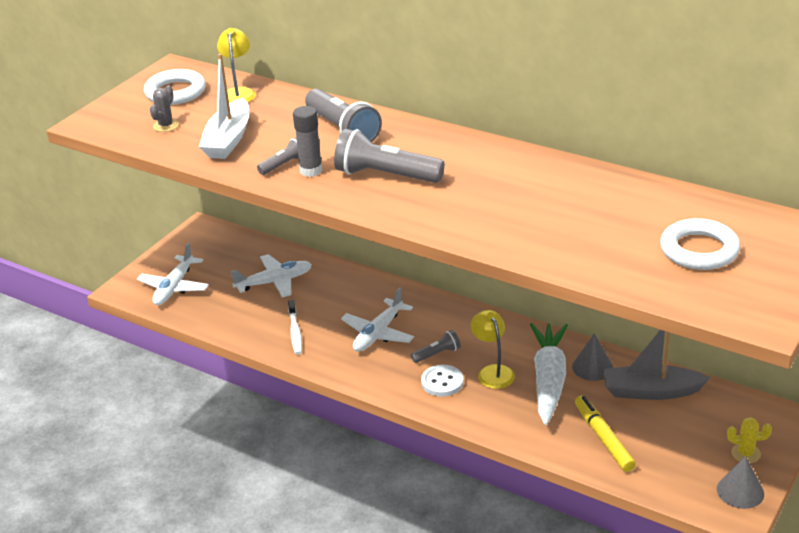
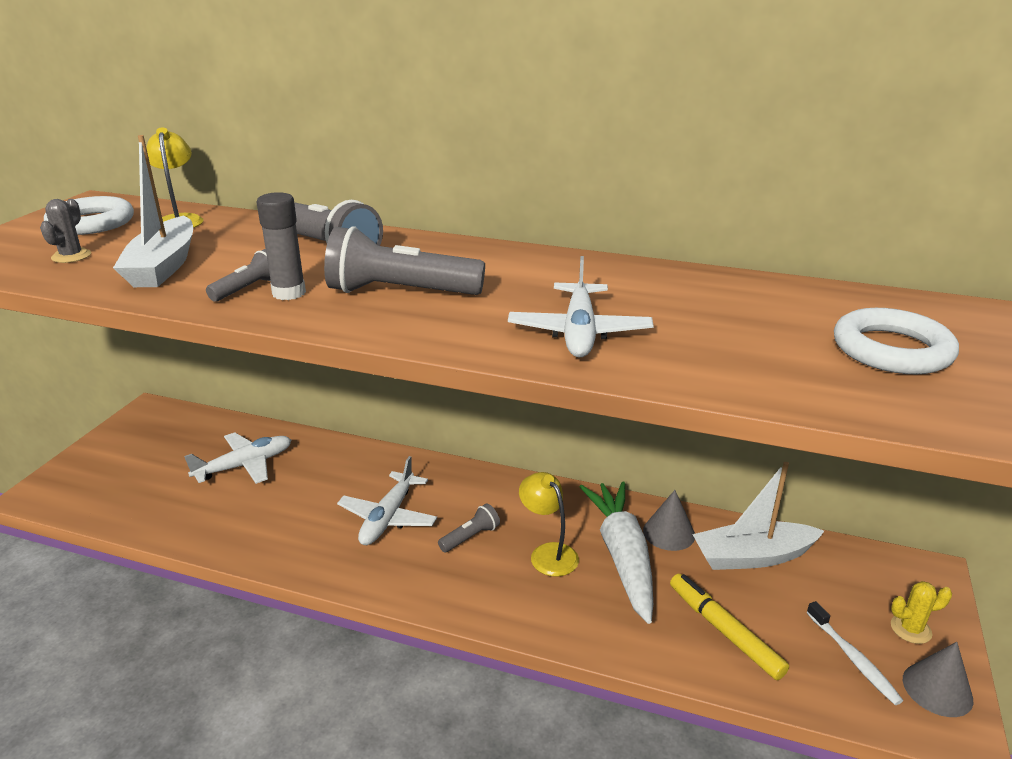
camera: 15 degrees left, 5 degrees down
white plane [137,243,209,305] -> white plane moved to [508,256,654,358]
white toothbrush [288,300,302,355] -> white toothbrush moved to [807,601,903,705]
white button [421,365,464,397] -> none
grey boat [603,330,711,400] -> white boat [692,462,824,570]

